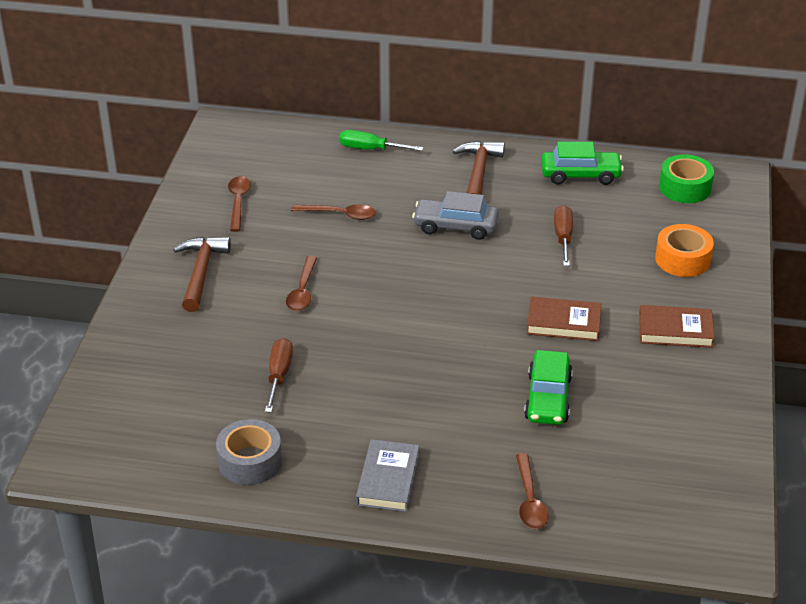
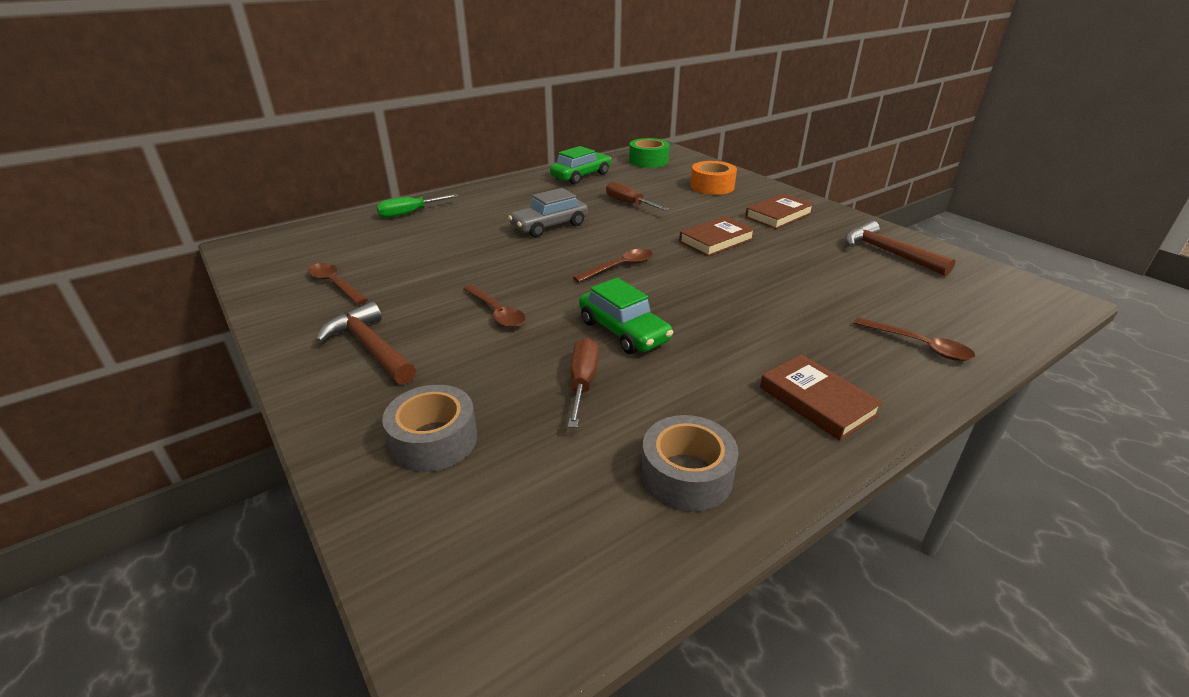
camera: 45 degrees left, 5 degrees down
brown screwdriver [265,338,293,413] -> brown screwdriver turned 45 degrees clockwise [568,338,599,428]
brown spoon [291,205,376,220] -> brown spoon moved to [573,249,653,282]
grey book [356,439,419,512] -> brown book [760,354,883,441]
brown hammer [453,141,505,195] -> brown hammer moved to [845,220,955,276]
green car [524,350,573,425] -> green car moved to [579,278,673,354]
none -> grey tape [382,385,477,472]

